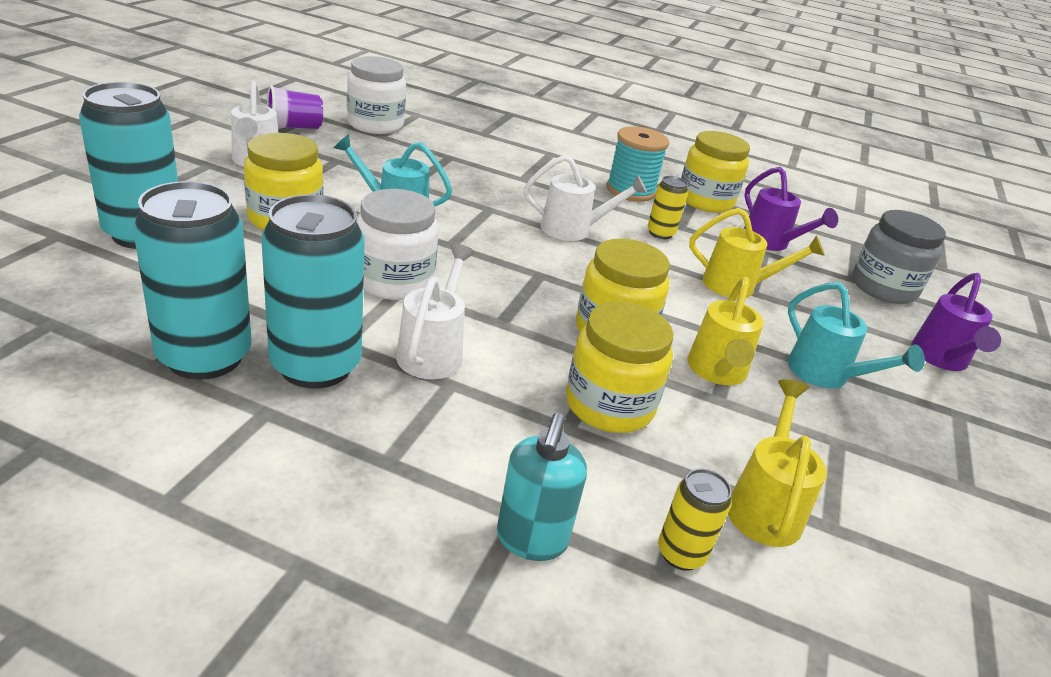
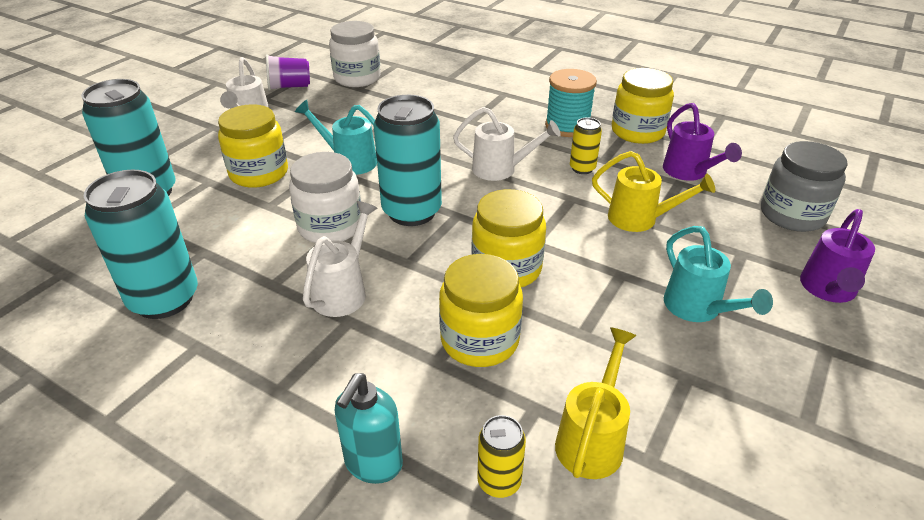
camera: 15 degrees right, 5 degrees up
turquoise can [261,194,365,389] -> turquoise can moved to [374,95,442,226]
yellow watering can [687,277,764,385] -> none

